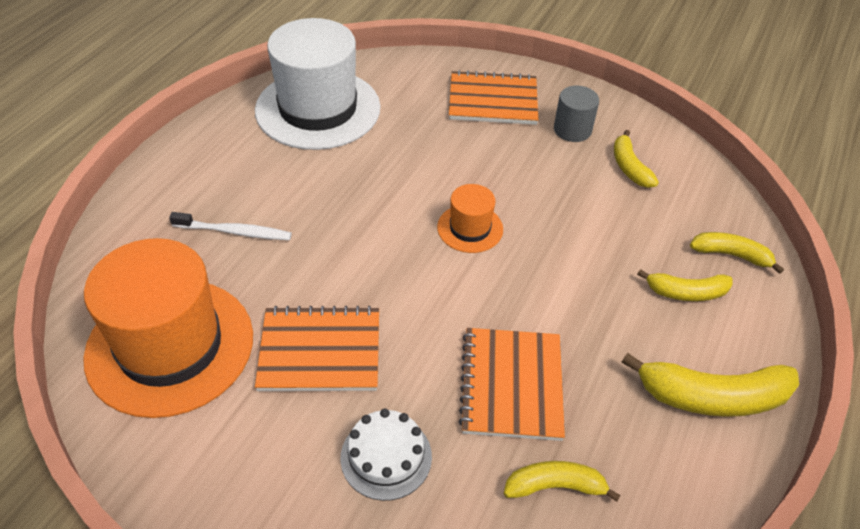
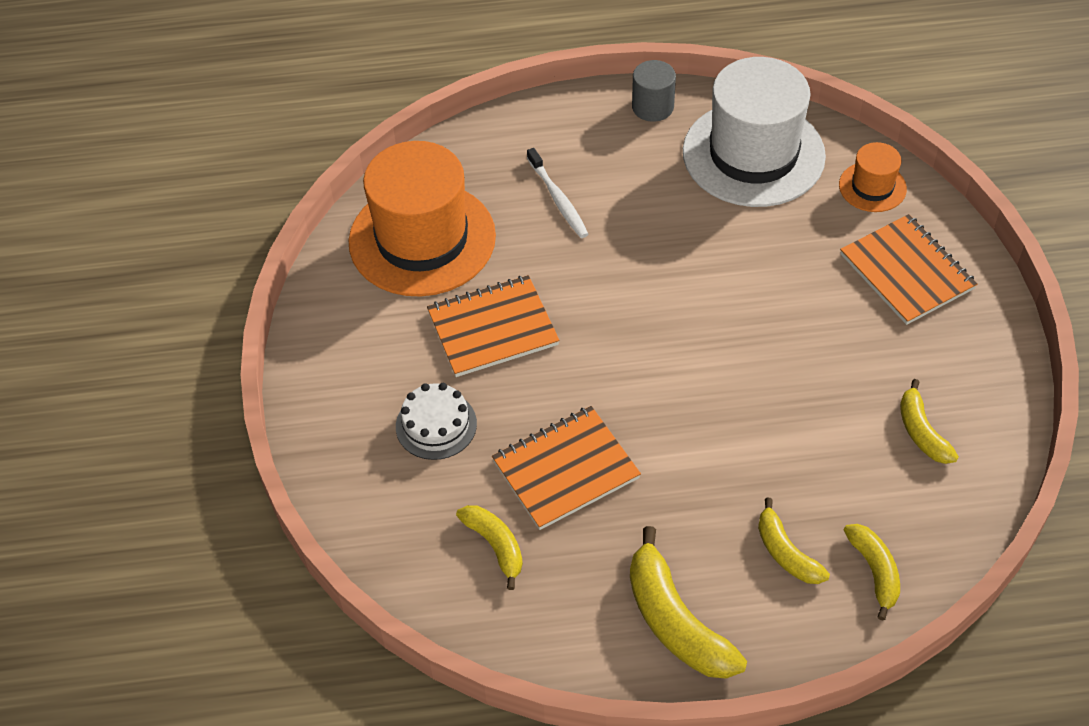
camera: 60 degrees right, 5 degrees up
orange notebook [255,306,379,391] -> orange notebook turned 75 degrees counterclockwise [427,275,560,377]
orange hat [437,184,503,253] -> orange hat moved to [839,142,907,212]
grey cylinder [554,86,599,142] -> grey cylinder moved to [632,60,676,122]
yellow banana [614,130,659,188] -> yellow banana turned 60 degrees counterclockwise [900,379,959,464]

